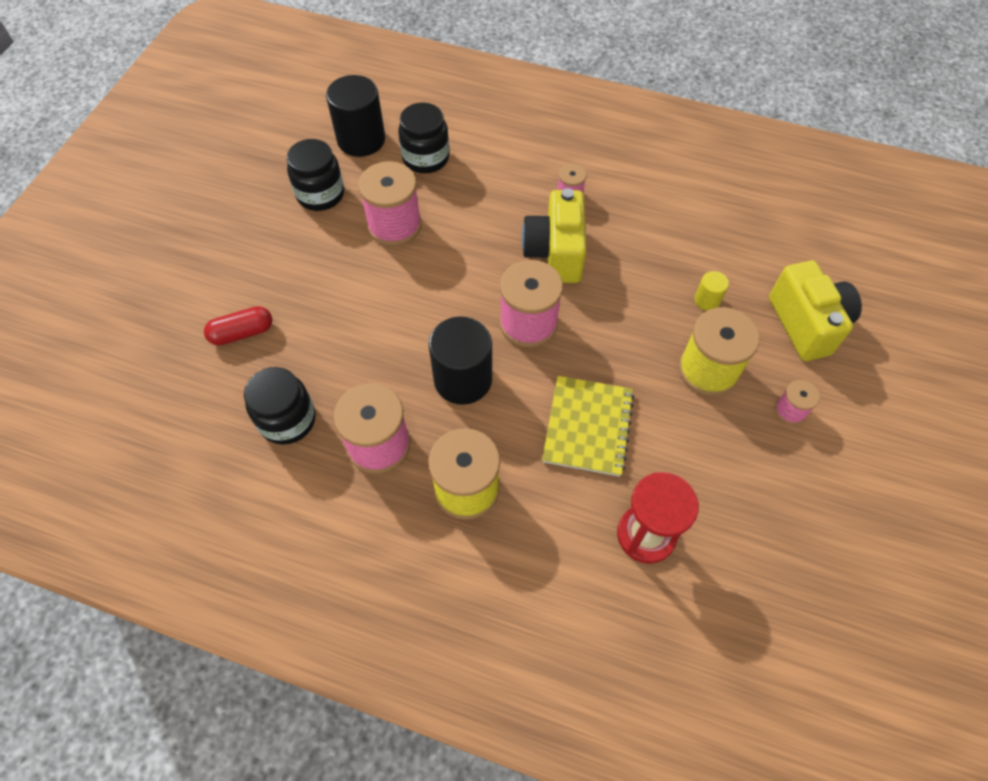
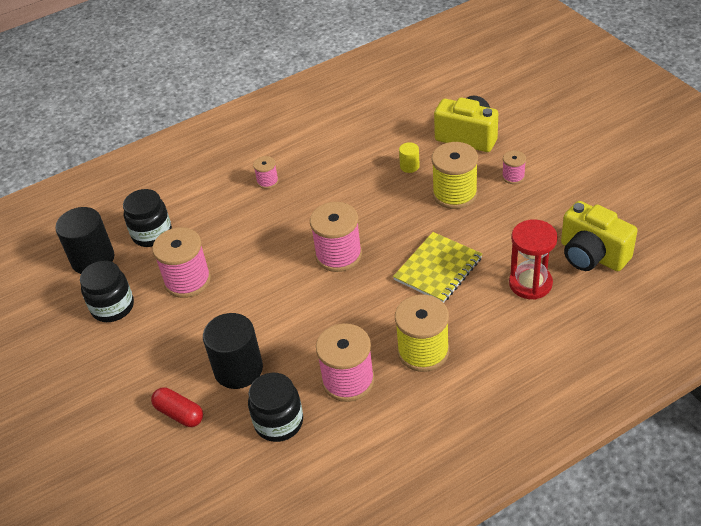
camera: 45 degrees left, 15 degrees down
red capsule [204,306,272,346] -> red capsule turned 75 degrees counterclockwise [151,387,203,427]
black cylinder [429,316,492,405] -> black cylinder moved to [203,313,263,389]
yellow camera [522,188,586,283] -> yellow camera moved to [561,201,638,271]
yellow notebook [542,376,635,477] -> yellow notebook turned 75 degrees clockwise [393,232,482,303]

